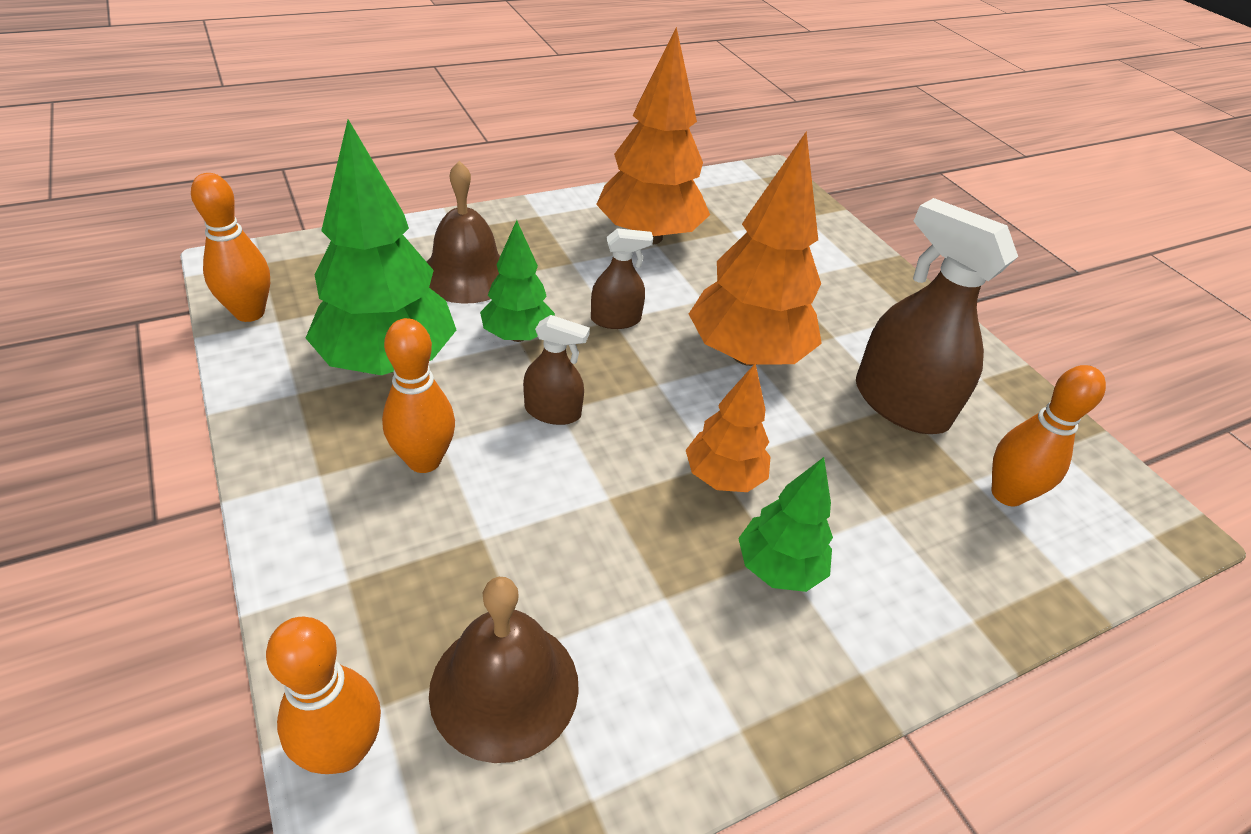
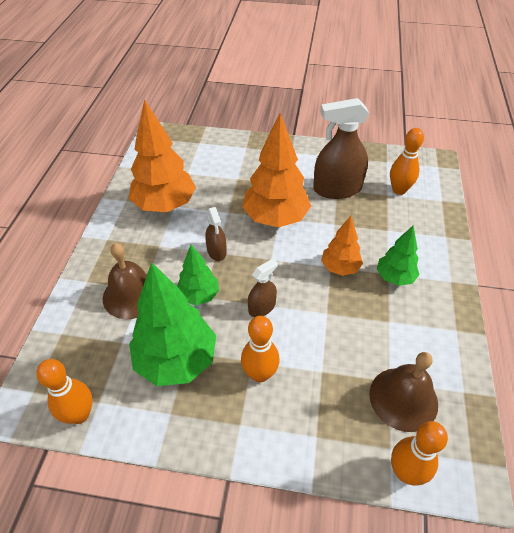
camera: 50 degrees left, 5 degrees up
brown spray bottle [591,228,653,329] -> brown spray bottle turned 135 degrees clockwise [205,207,227,261]

